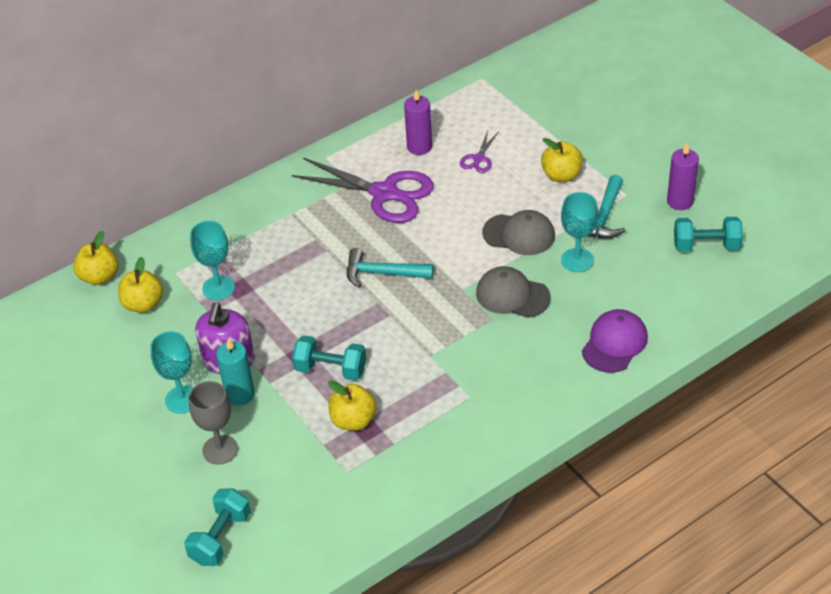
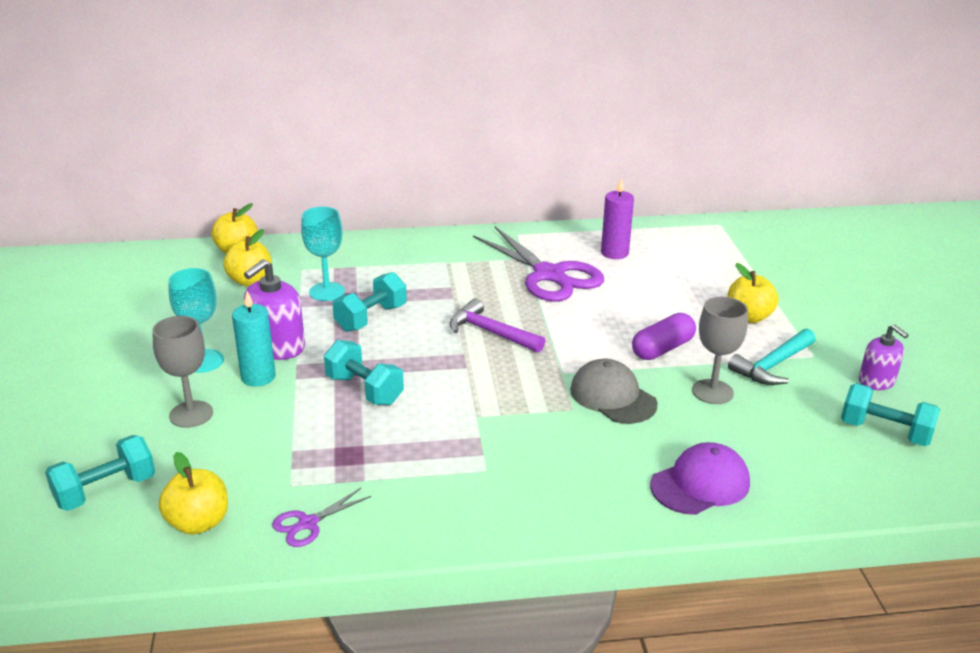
camera: 25 degrees right, 15 degrees down
yellow apple [328,381,377,431] -> yellow apple moved to [159,452,228,535]
turquoise hammer [347,248,434,288] -> purple hammer [449,299,545,353]
purple scissors [460,131,499,173] -> purple scissors moved to [272,488,371,547]
grey cap [482,210,555,255] -> purple capsule [632,313,696,360]
turquoise goblet [561,192,598,272] -> grey goblet [692,297,748,404]
purple candle [667,143,699,210] -> purple soap dispenser [859,324,909,390]
none -> turquoise dumbbell [333,272,407,332]

